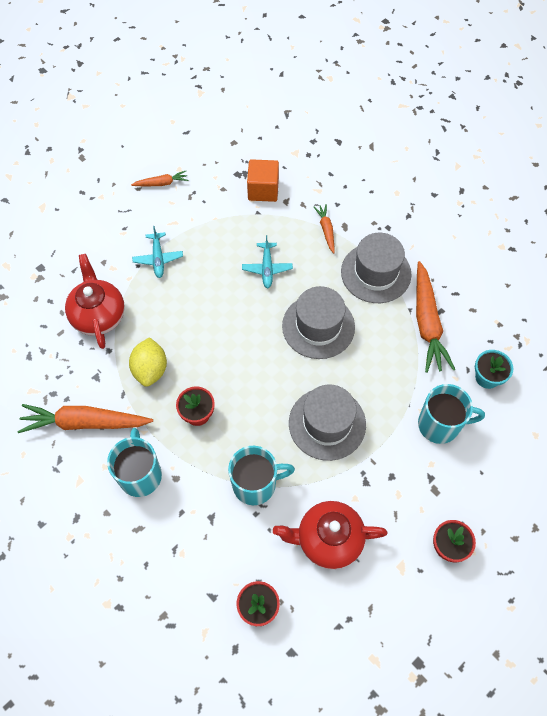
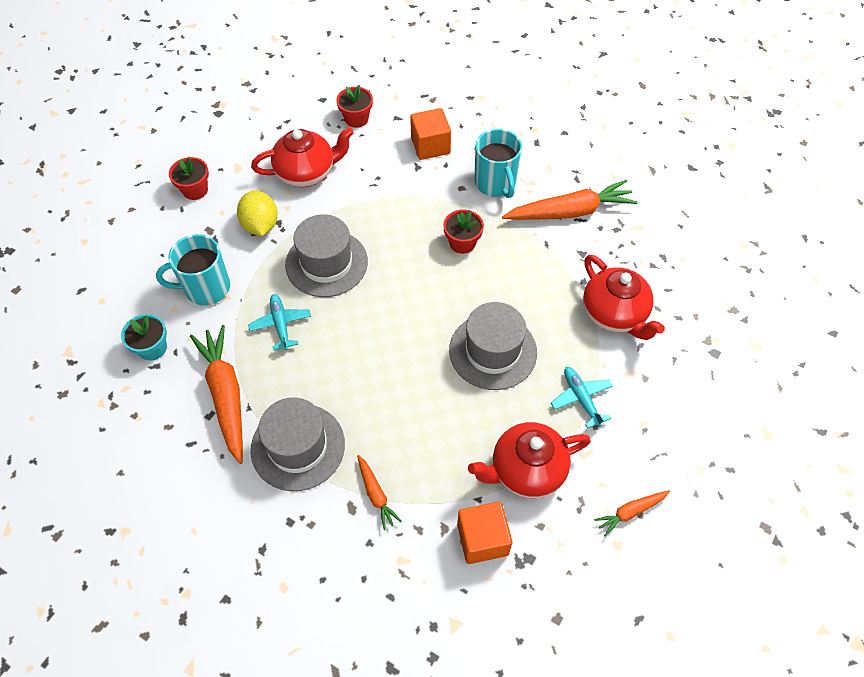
camera: 165 degrees right, 5 degrees down
yellow lemon [129,337,167,387] -> yellow lemon moved to [237,190,278,236]
turquoise mug [228,446,295,505] -> none
turquoise plane [242,235,293,288] -> turquoise plane moved to [248,294,311,351]
grey hat [282,286,355,359] -> grey hat moved to [449,302,537,390]
none -> orange cube [410,108,451,160]
none -> red teapot [468,422,591,498]

